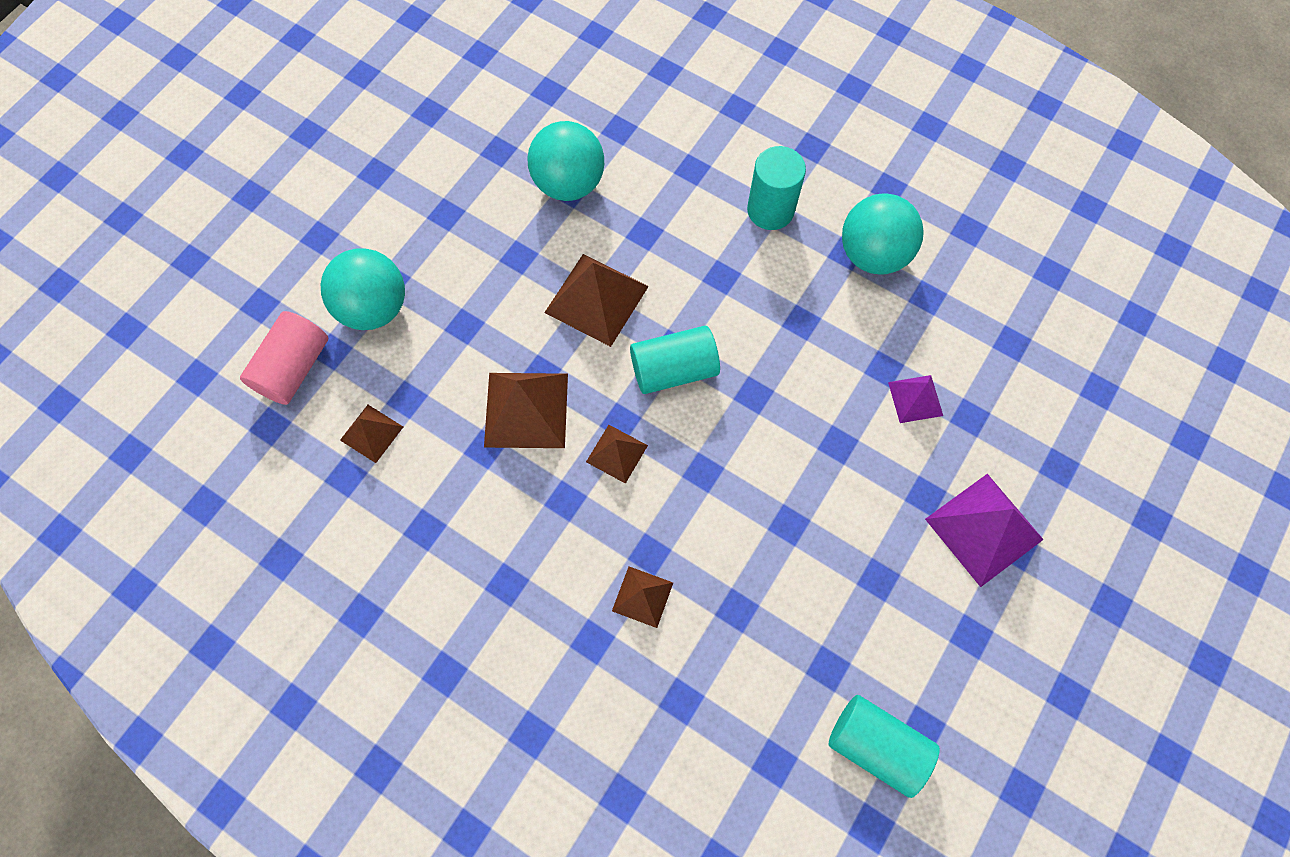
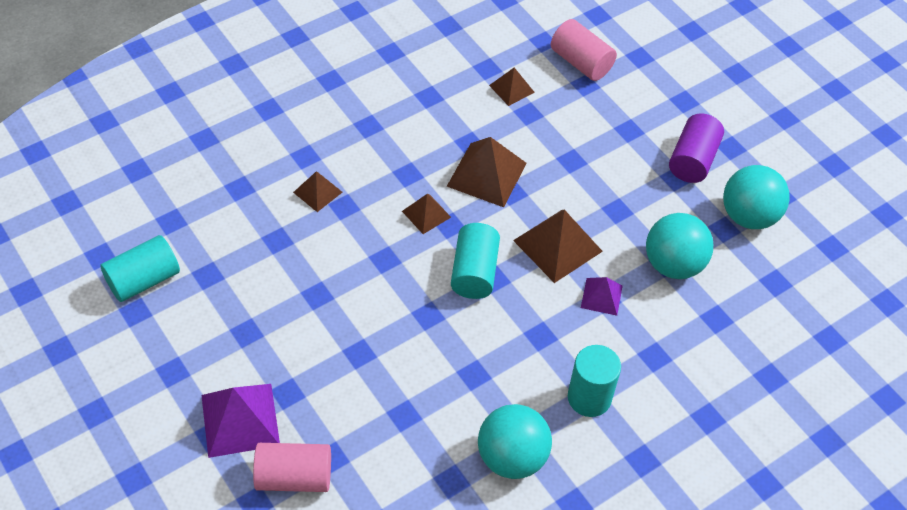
camera: 110 degrees right, 15 degrees down
turquoise ball [321,249,405,330] -> turquoise ball moved to [723,165,790,229]
purple pyramid [888,375,943,423] -> purple pyramid moved to [581,277,623,316]
none -> pink cylinder [253,443,331,492]
none -> purple cylinder [669,114,724,183]

